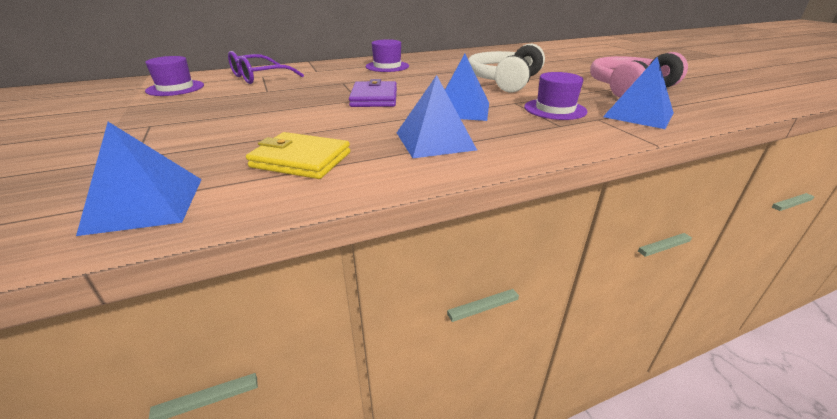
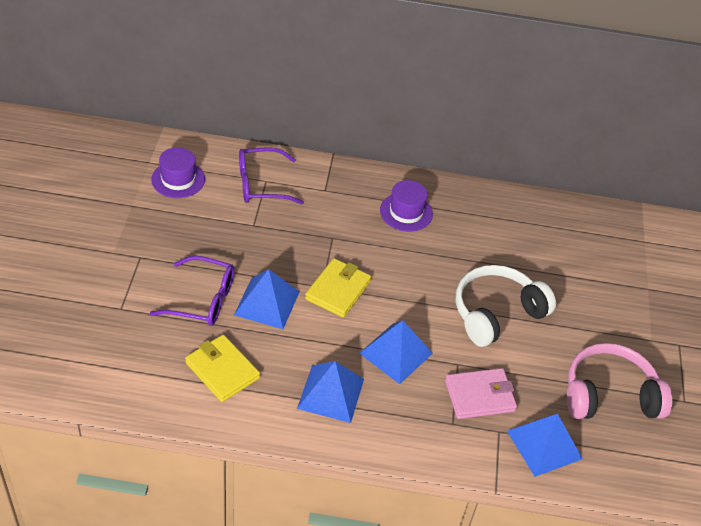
camera: 25 degrees right, 15 degrees up
blue pyramid [76,122,202,236] -> blue pyramid moved to [234,269,300,329]
purple wallet [349,79,397,107] -> yellow wallet [305,258,371,318]
purple hat [524,72,588,120] -> pink wallet [445,368,517,419]
none -> purple glasses [150,256,235,326]

